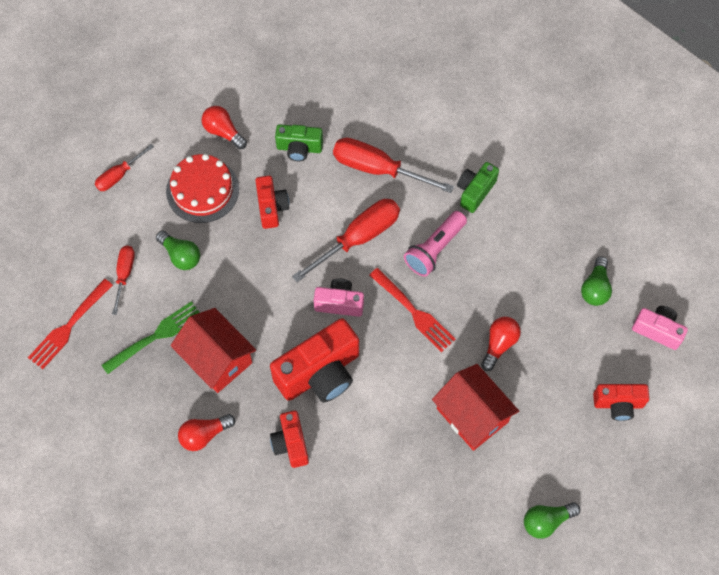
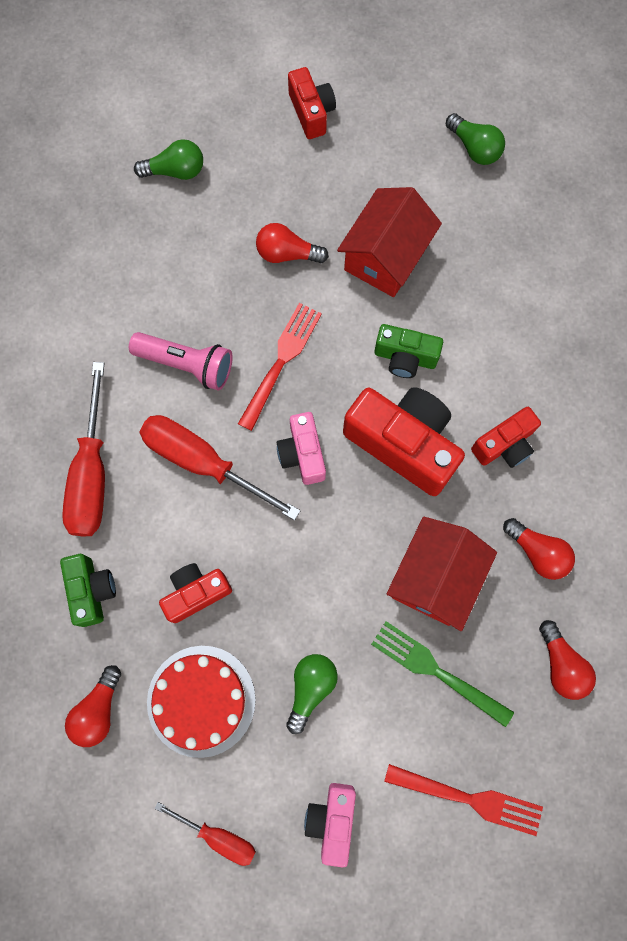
camera: 110 degrees left, 10 degrees up
red screwdriver [112,246,135,315] -> none
green camera [457,162,499,213] -> green camera moved to [374,324,443,378]
pink camera [632,306,688,350] -> pink camera moved to [304,783,356,867]
none -> red light bulb [539,620,596,700]

